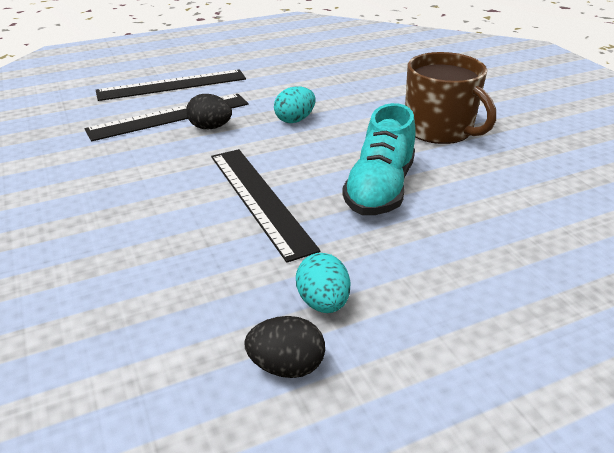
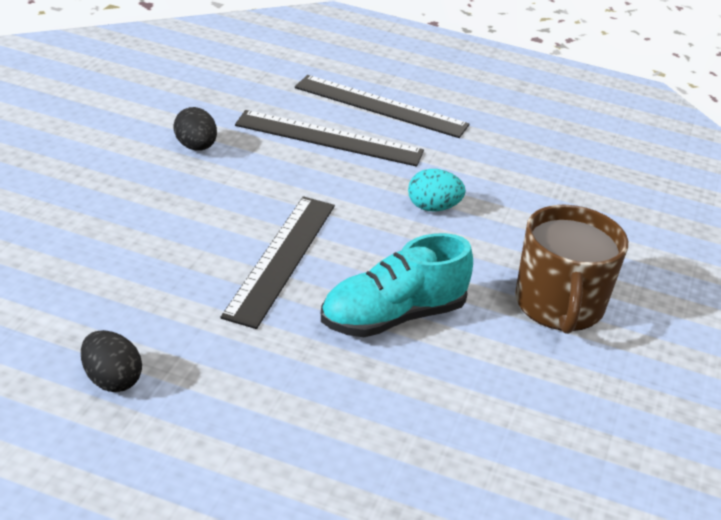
camera: 40 degrees right, 0 degrees up
black egg [186,94,232,129] -> black egg moved to [173,107,217,151]
turquoise egg [296,253,350,313] -> none

